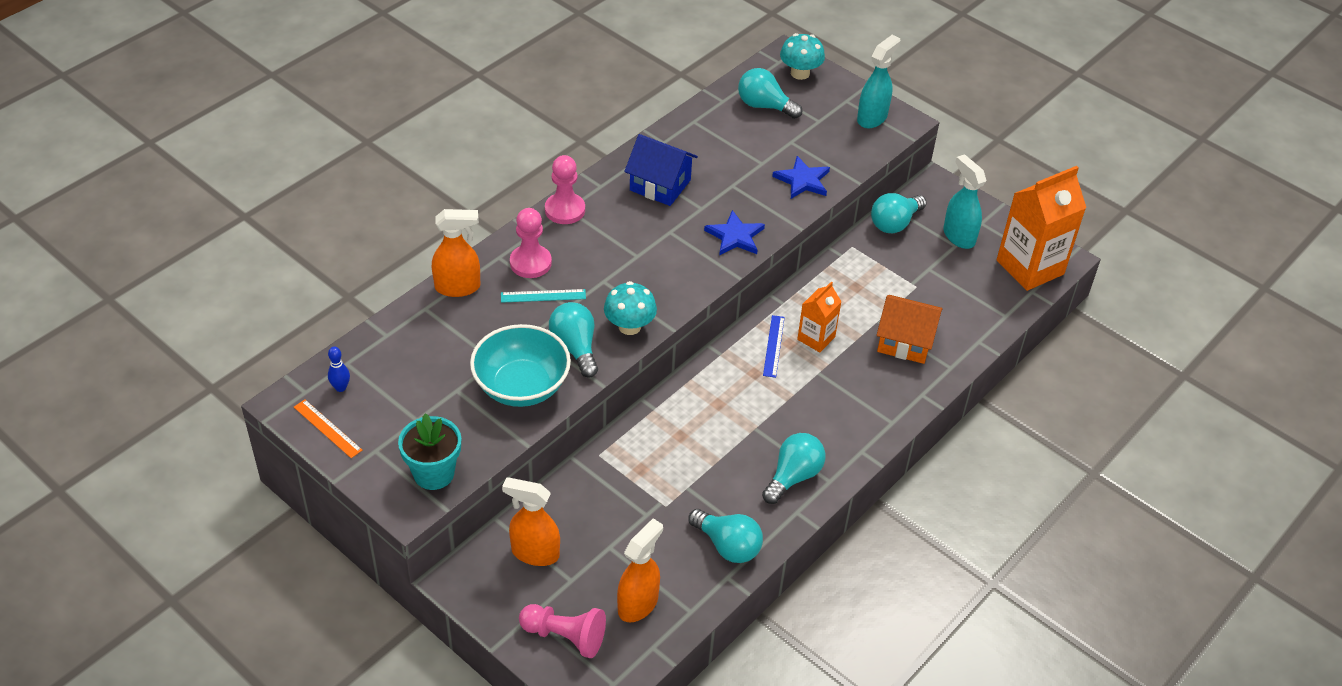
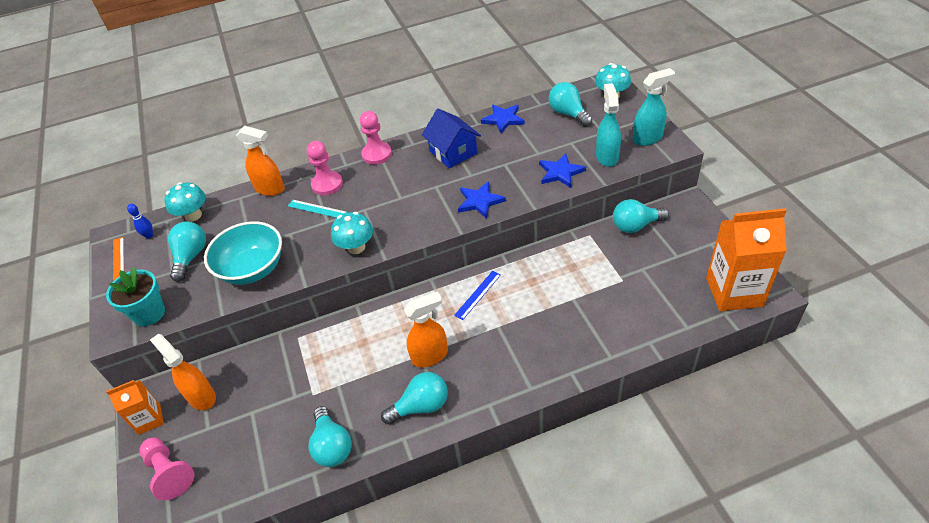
camera: 35 degrees right, 0 degrees up
turquoise light bulb [549,302,598,378] -> turquoise light bulb moved to [168,221,206,282]
orange spray bottle [617,518,663,622] -> orange spray bottle moved to [404,291,448,368]
orange carton [797,282,842,352] -> orange carton moved to [106,380,164,435]
orange house [877,295,943,364] -> none
turquoise spray bottle [943,154,986,249] -> turquoise spray bottle moved to [596,83,621,167]
none -> turquoise mushroom [164,182,206,222]
none -> blue star [481,104,525,134]

